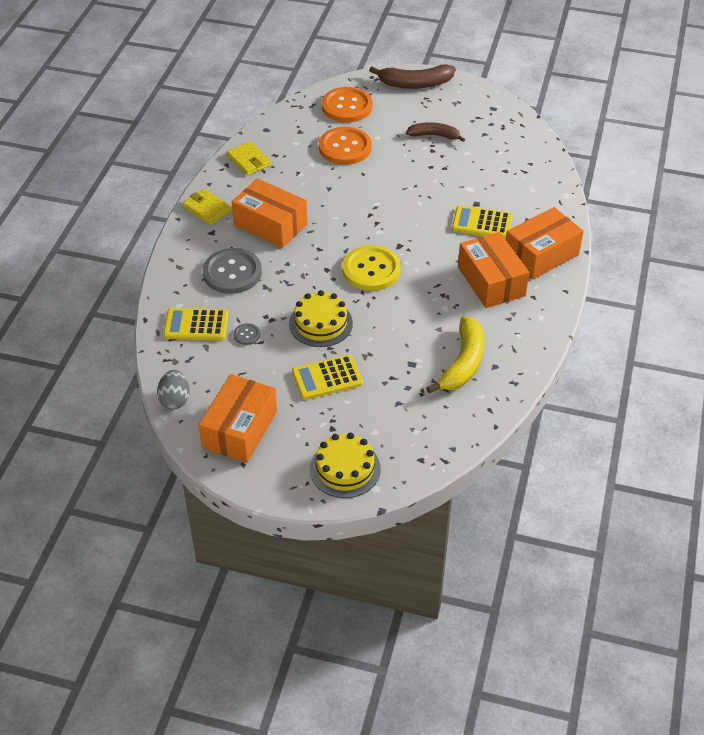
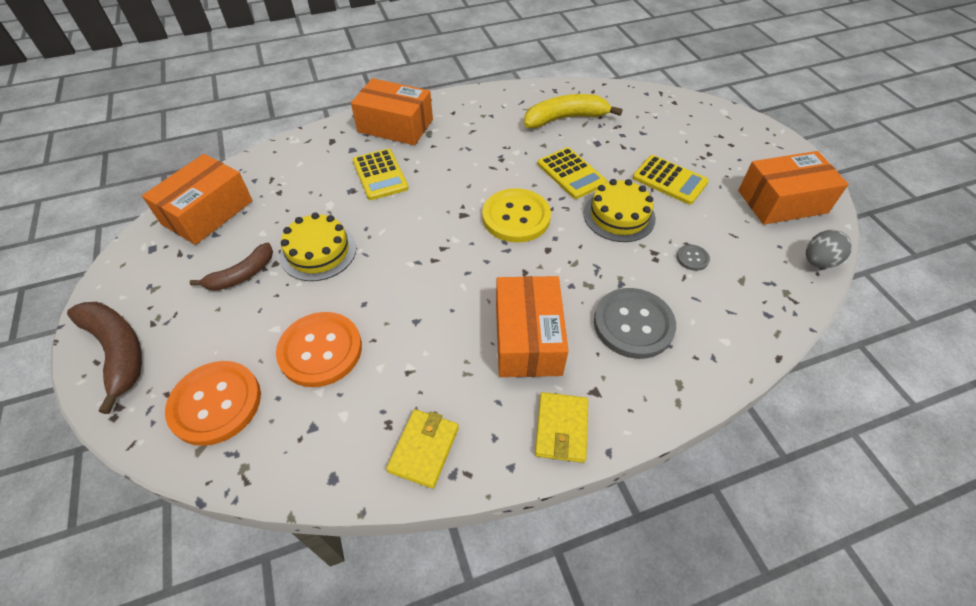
camera: 125 degrees left, 5 degrees up
yellow calculator [163,308,229,340] -> yellow calculator moved to [538,147,607,199]
yellow cake [310,433,381,498] -> yellow cake moved to [280,213,356,281]
brown banana [406,122,465,142] -> brown banana turned 105 degrees counterclockwise [190,243,273,291]
orange box [458,232,529,308] -> orange box moved to [142,154,253,245]

